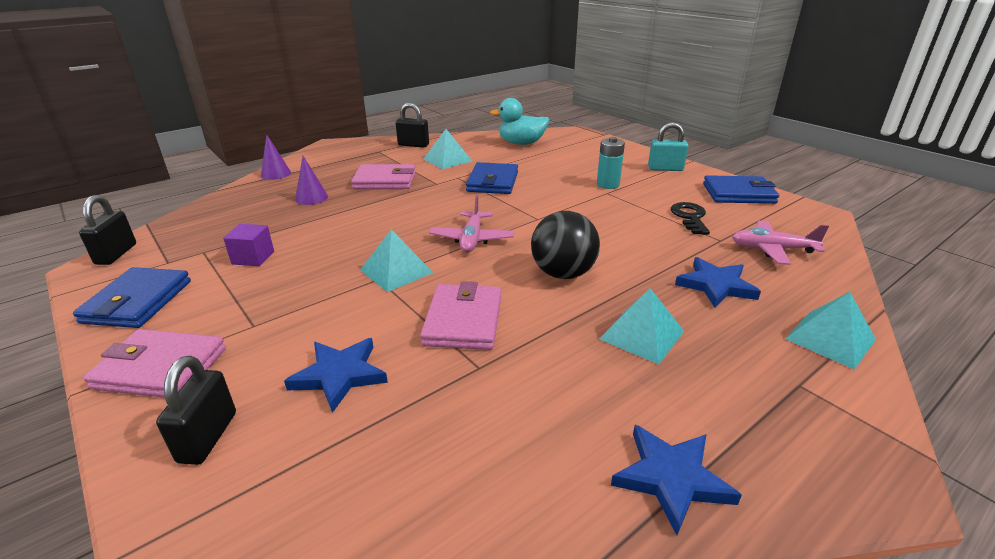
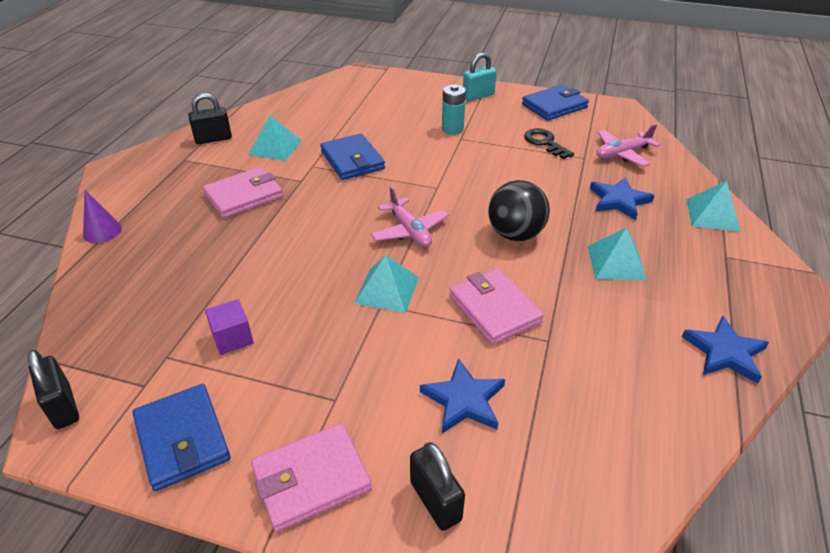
camera: 35 degrees left, 10 degrees up
purple cone [295,156,328,205] -> none
turquoise duck [490,98,549,145] -> none

